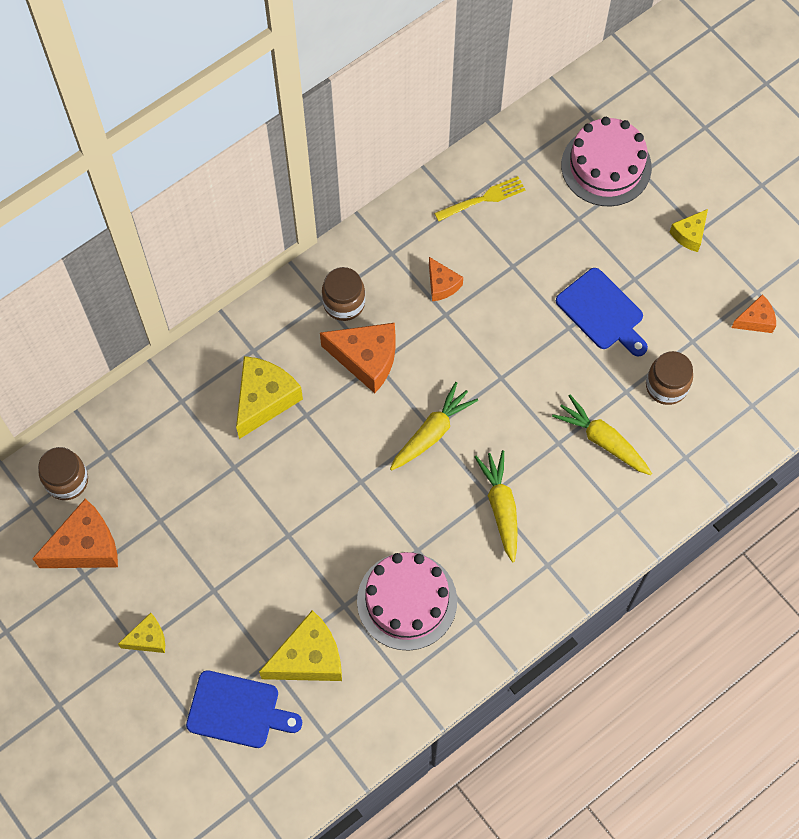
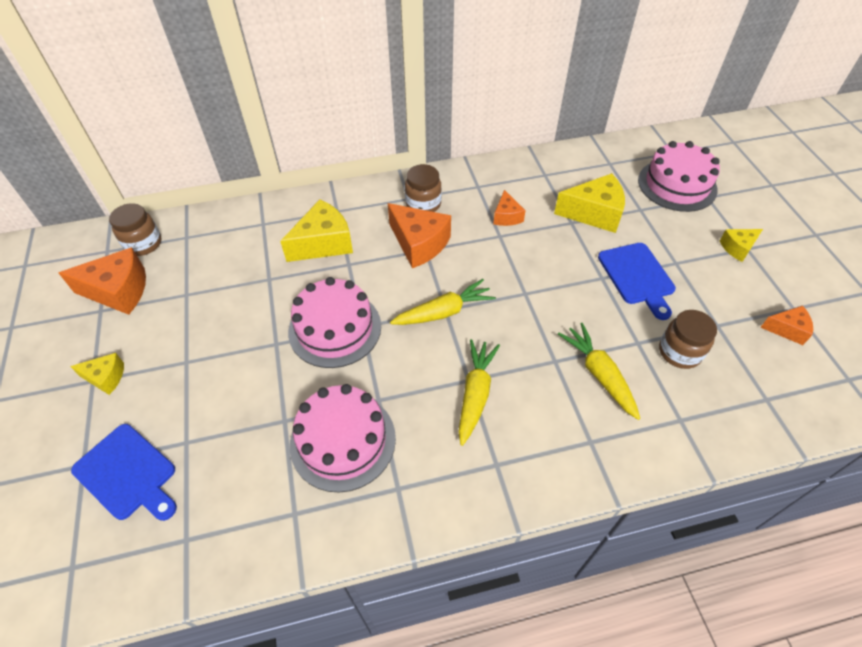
camera: 25 degrees right, 15 degrees down
yellow cheese [259,610,342,681] -> yellow cheese moved to [554,173,625,233]
yellow fork [434,176,526,222] -> none
none -> pink cake [288,277,381,368]

